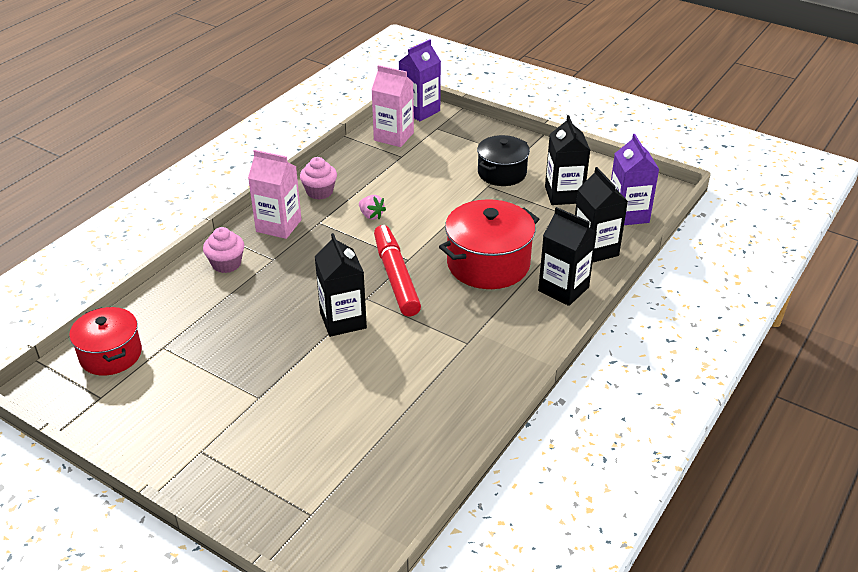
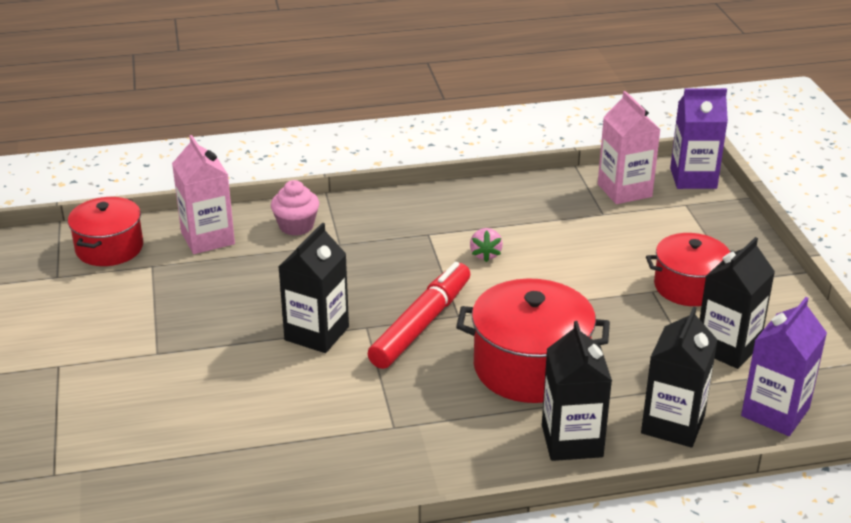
camera: 45 degrees right, 5 degrees down
pink carton [248,150,302,239] -> pink carton moved to [172,135,235,254]
pink cupcake [300,157,337,200] -> none
black pot [477,135,530,186] -> red pot [646,233,735,306]

